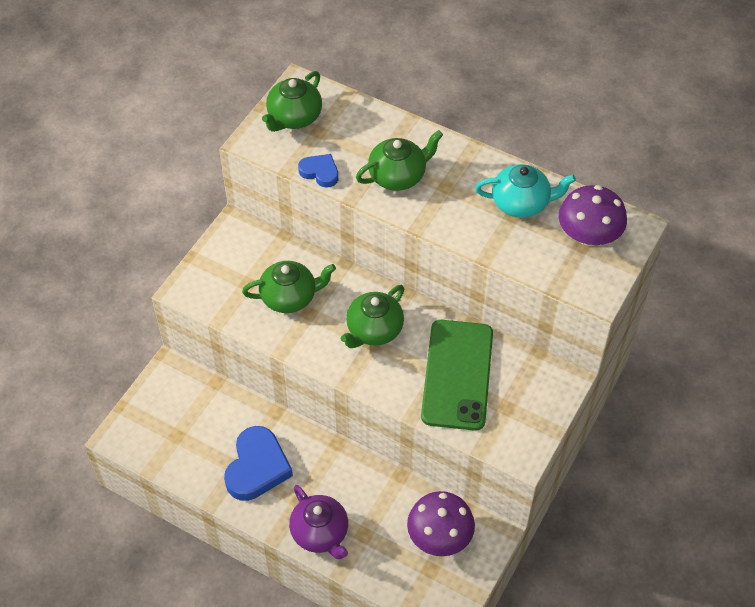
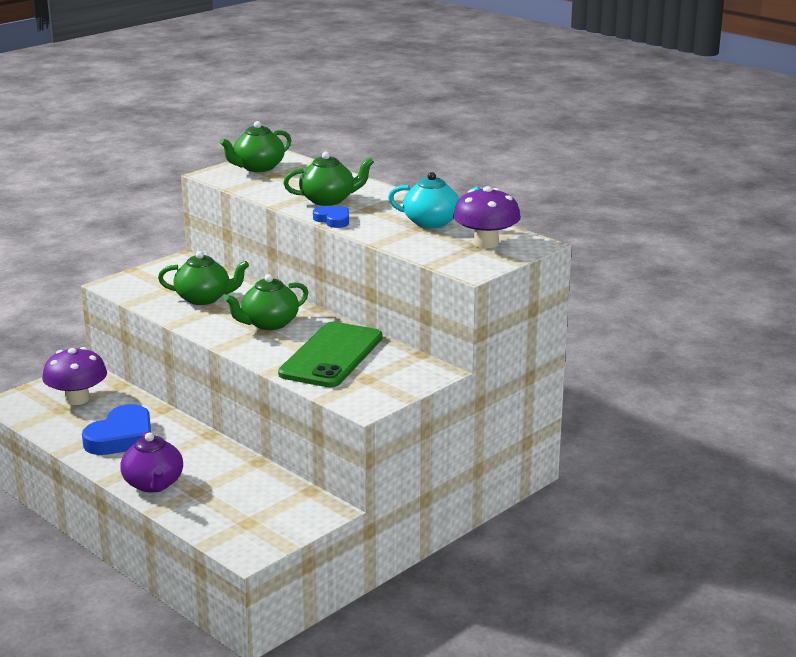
camera: 15 degrees right, 30 degrees down
blue heart [298,154,338,188] -> blue heart moved to [313,206,349,228]
purple mushroom [407,491,475,556] -> purple mushroom moved to [42,347,107,405]

